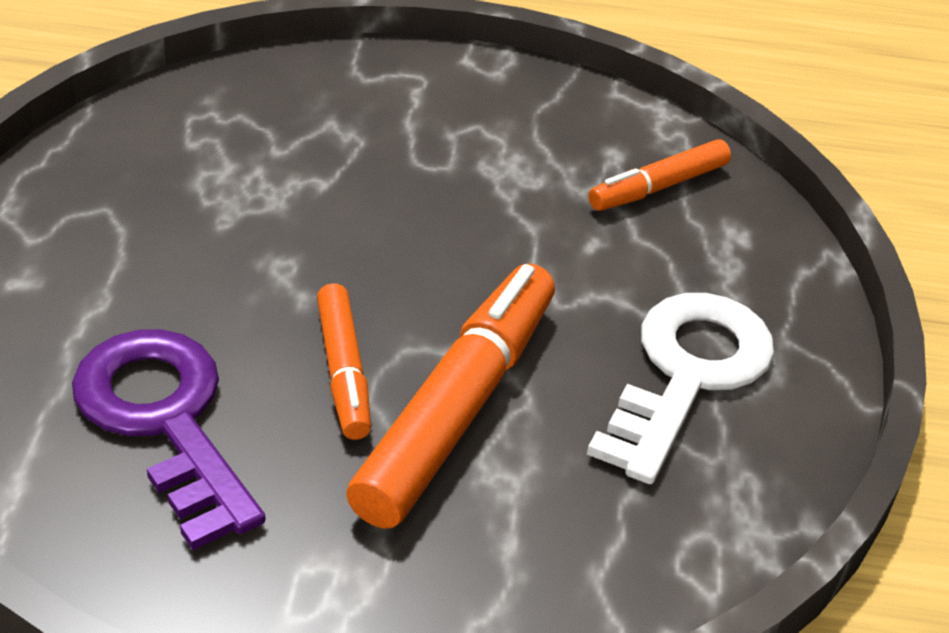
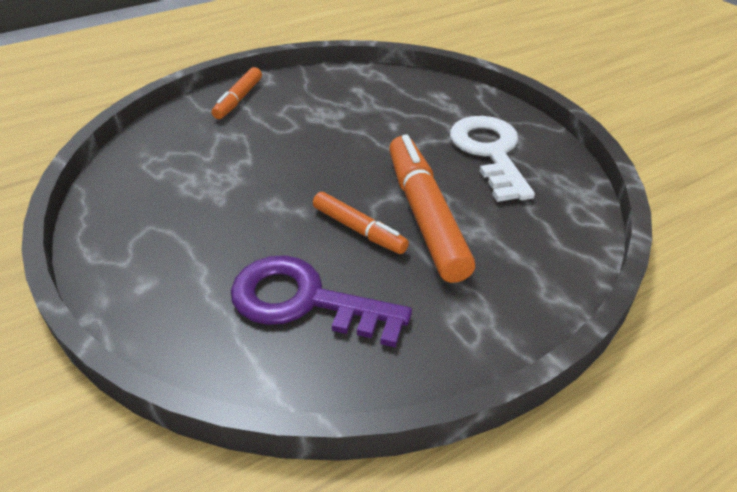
camera: 35 degrees left, 0 degrees up
orange marker [588,139,731,211] -> orange marker moved to [212,67,262,119]

